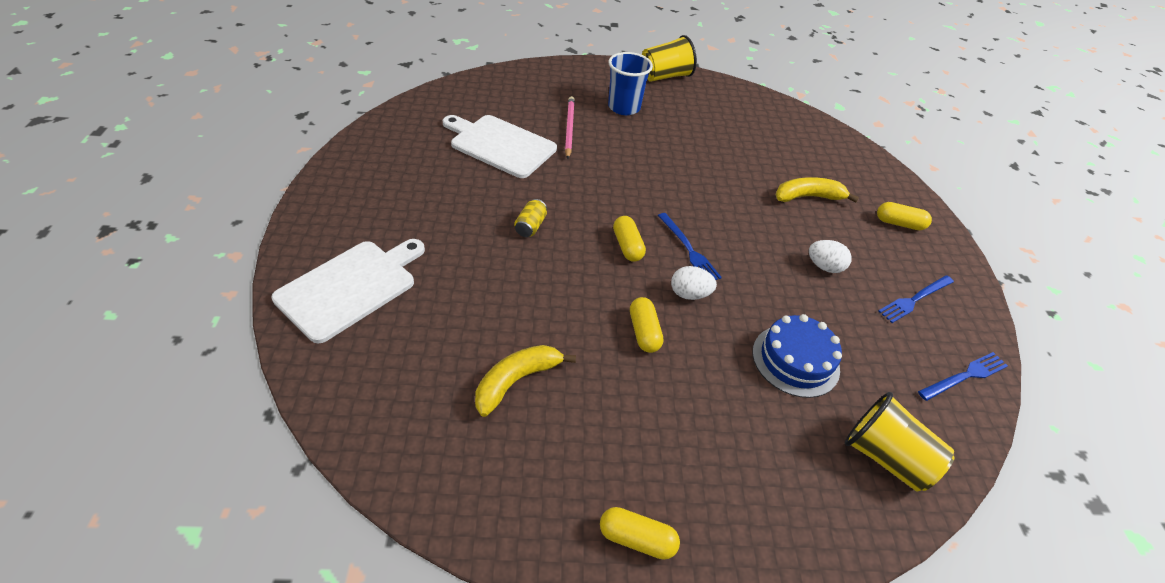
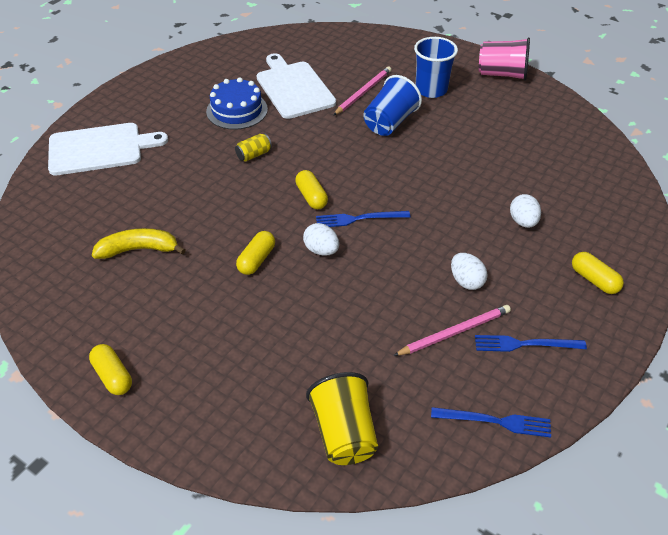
camera: 40 degrees right, 0 degrees up
yellow capsule [613,216,646,261] -> yellow capsule turned 45 degrees counterclockwise [295,170,328,209]
yellow cup [641,35,697,82] -> pink cup [479,38,530,81]
blue fork [658,213,722,280] -> blue fork turned 75 degrees clockwise [316,211,410,227]
blue cake [752,314,842,398] -> blue cake moved to [206,77,268,130]
yellow banana [775,177,859,203] -> white egg [510,194,541,228]
none -> blue cup [363,75,422,136]
none -> pink pencil [393,305,511,356]

